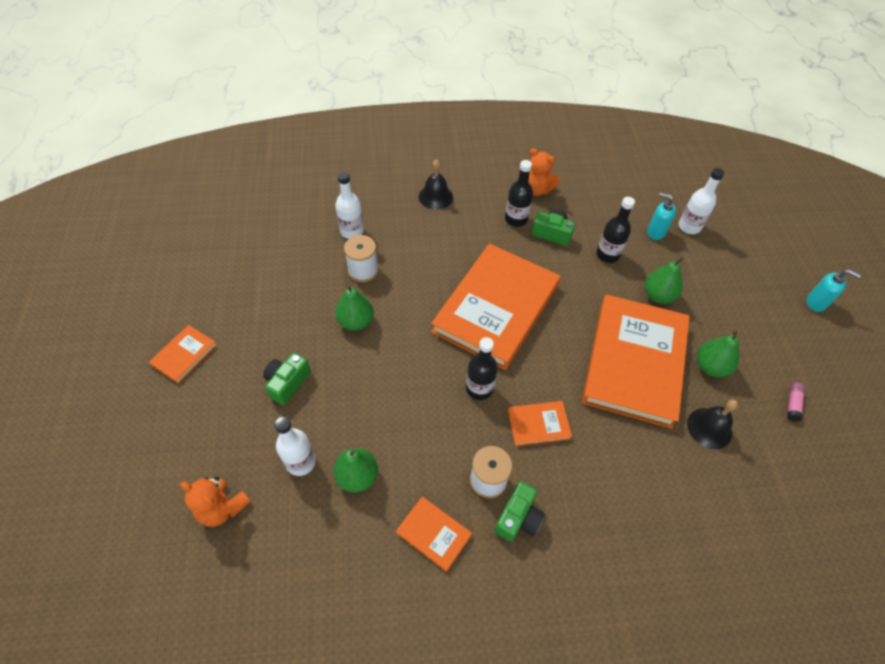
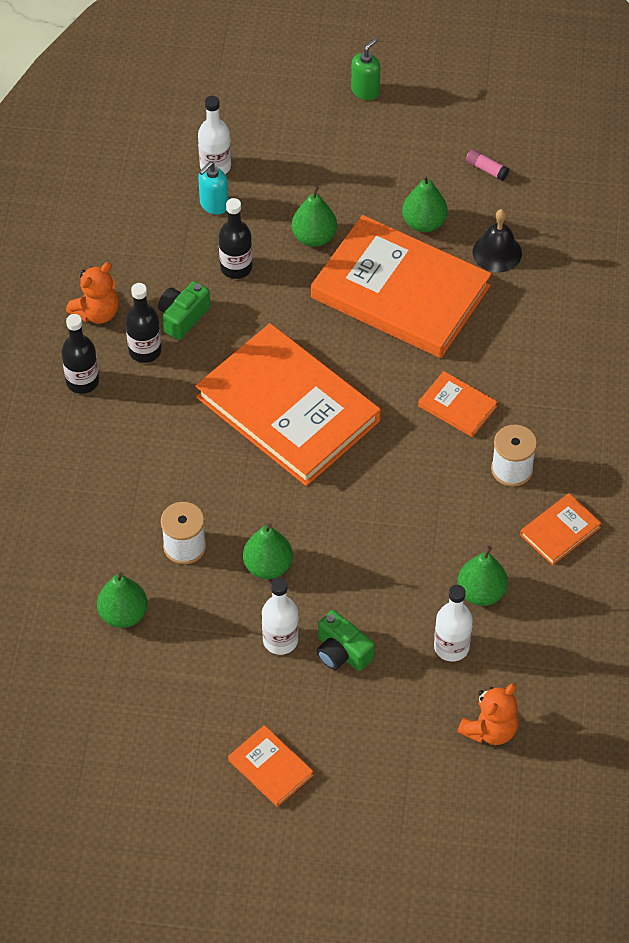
camera: 75 degrees left, 0 degrees up
white bottle [335,172,364,239] -> white bottle moved to [262,578,299,655]
black bell [419,159,453,210] -> none
black bottle [466,337,498,400] -> black bottle moved to [61,314,99,394]
green camera [495,481,545,542] -> none
orange book [508,401,572,446] -> orange book turned 60 degrees counterclockwise [418,371,498,437]
turquoise soap dispenser [807,270,861,312] -> green soap dispenser [351,38,381,100]
none -> green pear [97,572,148,628]

